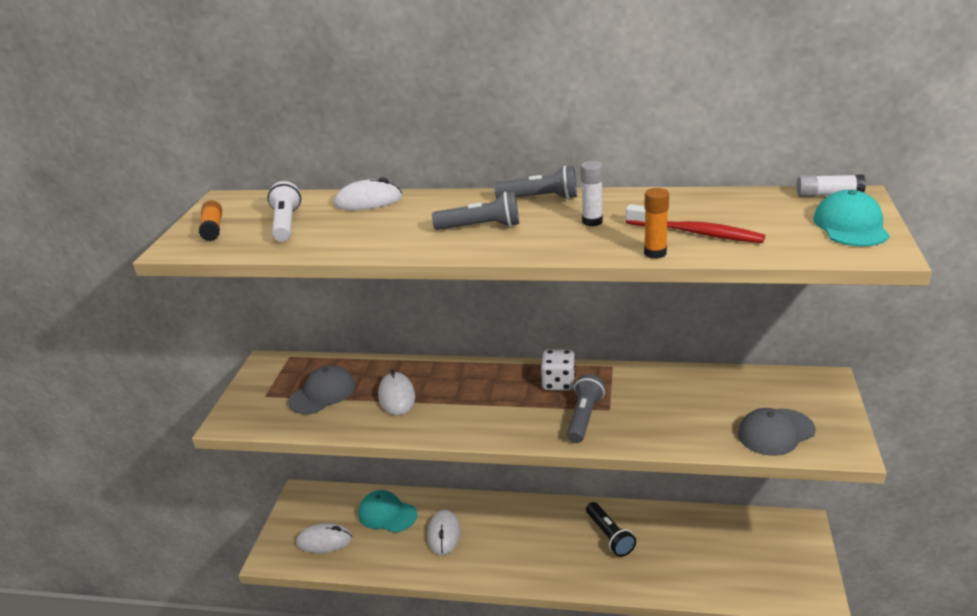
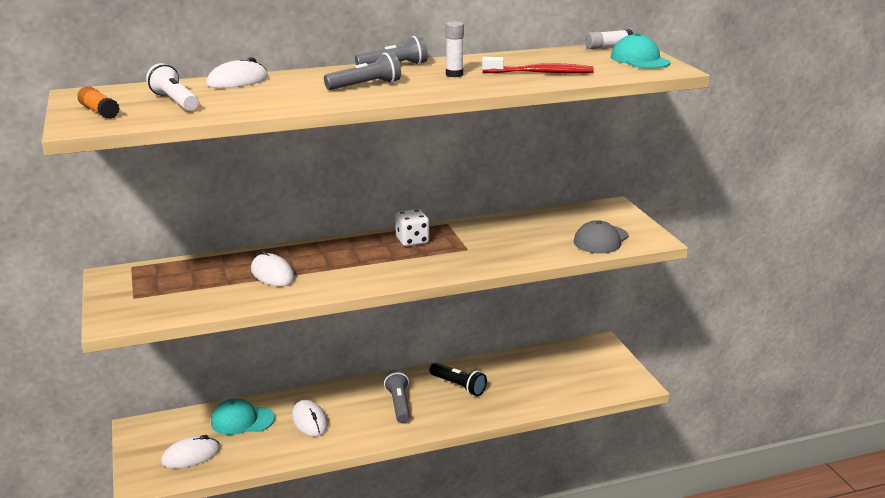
camera: 30 degrees left, 5 degrees down
grey cap [288,365,355,414] -> none
grey flashlight [567,374,605,443] -> grey flashlight moved to [384,369,410,423]
orange glue stick [644,188,669,259] -> none

